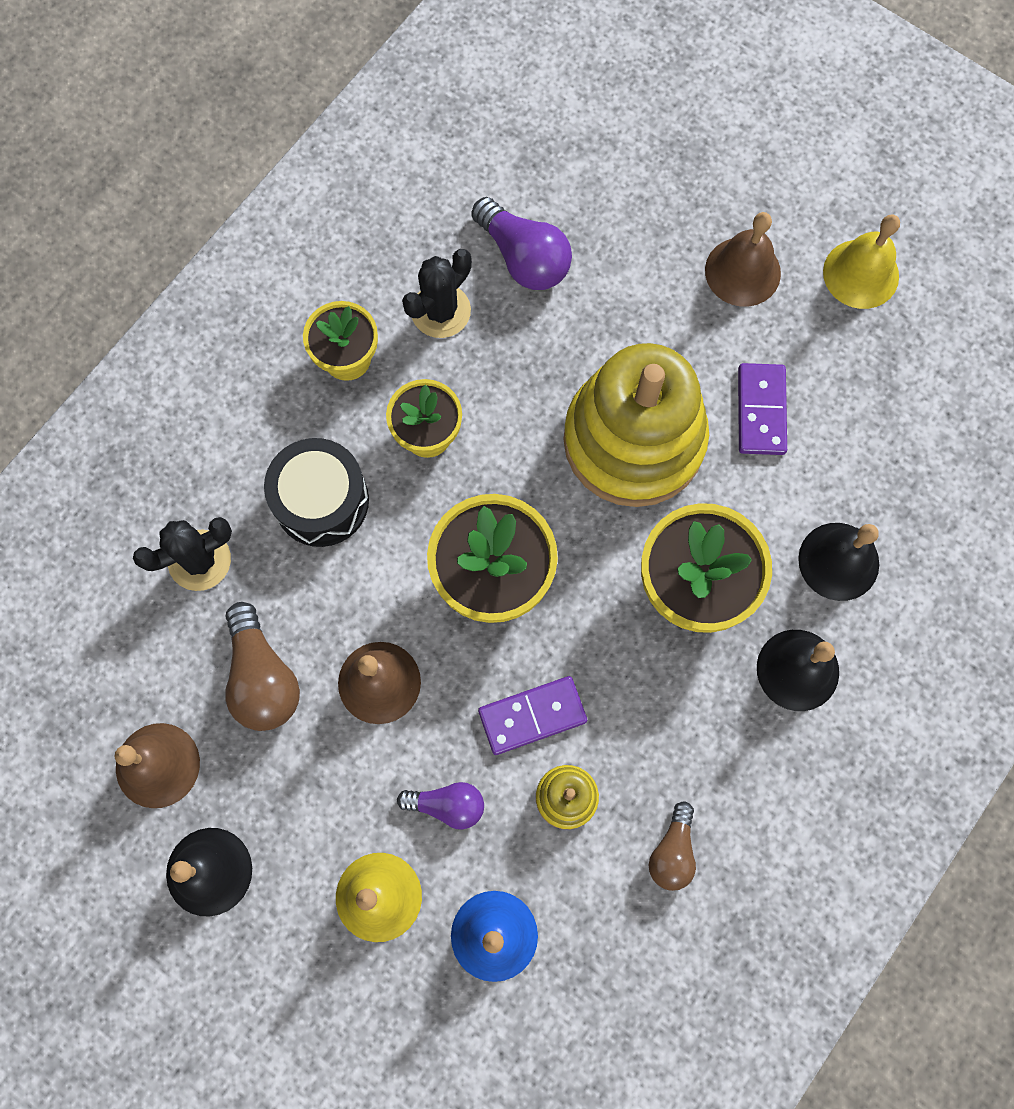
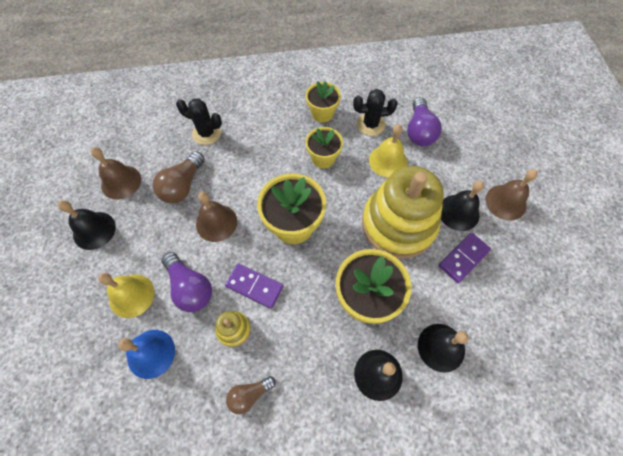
camera: 45 degrees right, 10 degrees down
black drum [264,438,369,547] -> none
purple light bulb [397,782,484,830] -> purple light bulb [162,252,212,312], size x1.59
yellow bell [823,214,900,309] -> yellow bell moved to [369,125,407,177]
none -> black bell [441,181,484,231]

